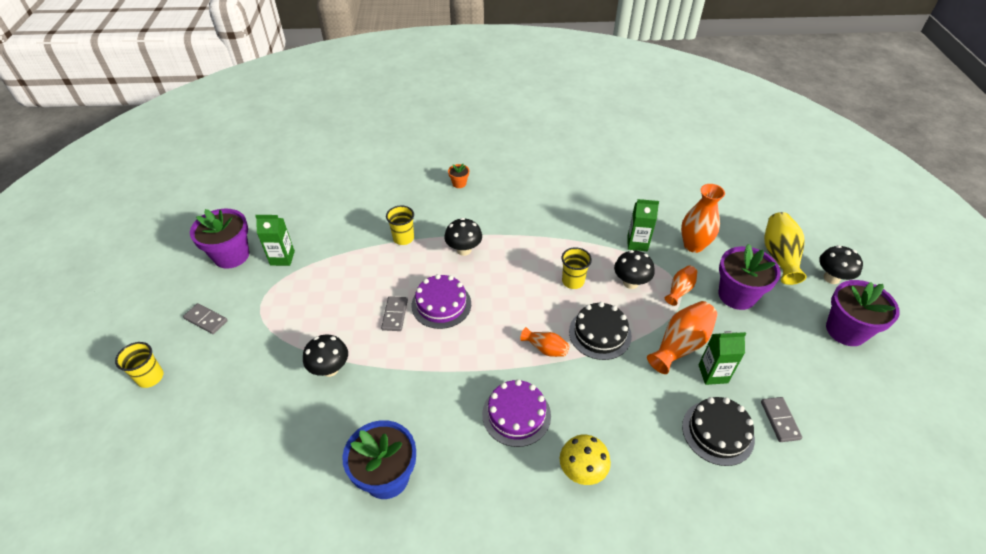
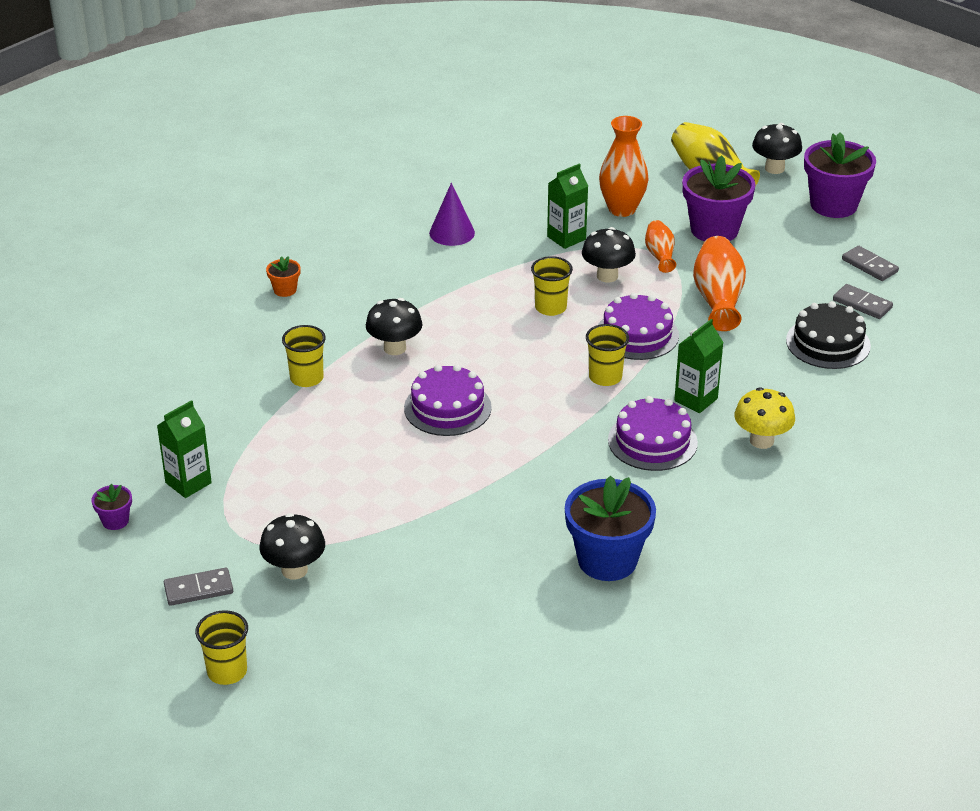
camera: 45 degrees left, 10 degrees down
purple flower pot [190,208,249,269] -> purple flower pot [91,484,132,530], size x0.45
black mushroom [303,335,348,377] -> black mushroom moved to [259,513,325,580]
grey domino [381,296,408,331] -> grey domino moved to [842,246,899,281]
orange vase [520,327,569,357] -> yellow cup [586,324,629,386]
black cake [569,302,632,360] -> purple cake [598,293,679,360]
green carton [699,331,746,385] -> green carton moved to [674,319,724,413]
none -> purple cone [429,183,475,246]

